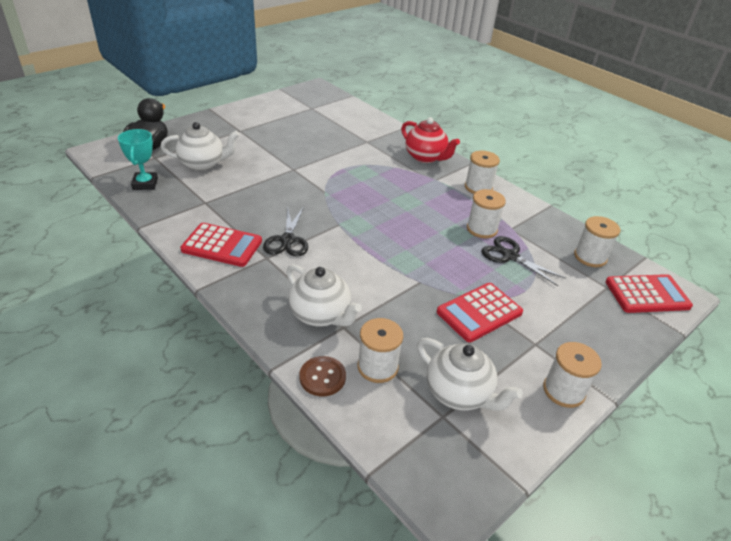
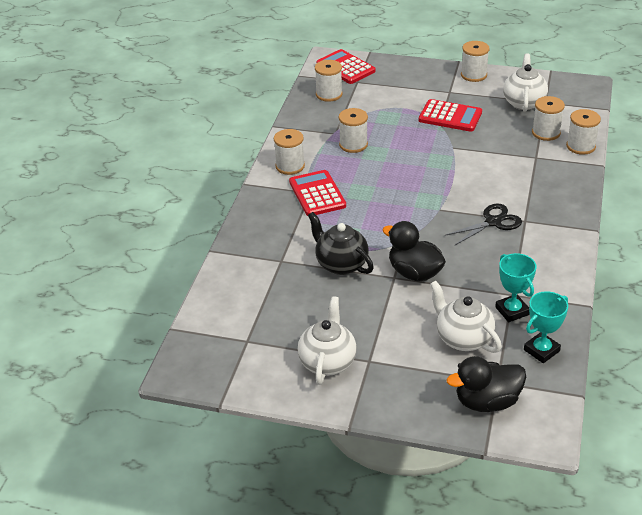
camera: 120 degrees left, 0 degrees up
red calculator [180,223,262,267] -> red calculator moved to [289,170,346,216]
white teapot [286,264,362,327] -> white teapot moved to [298,296,357,385]
brown button [299,356,346,396] -> white spool [566,109,601,155]
red teapot [401,117,460,163] -> none
black scissors [481,236,566,286] -> none
none -> black teapot [308,212,374,275]
none -> black duck [383,221,446,282]
none -> turquoise trophy [495,253,536,322]

